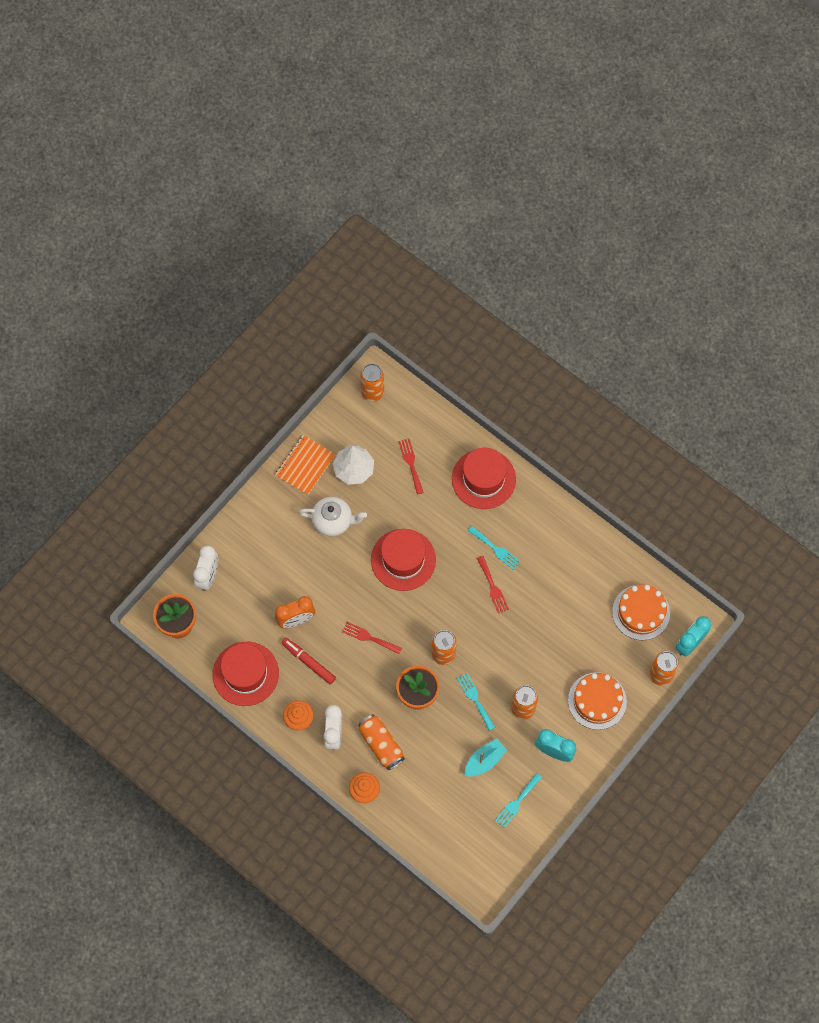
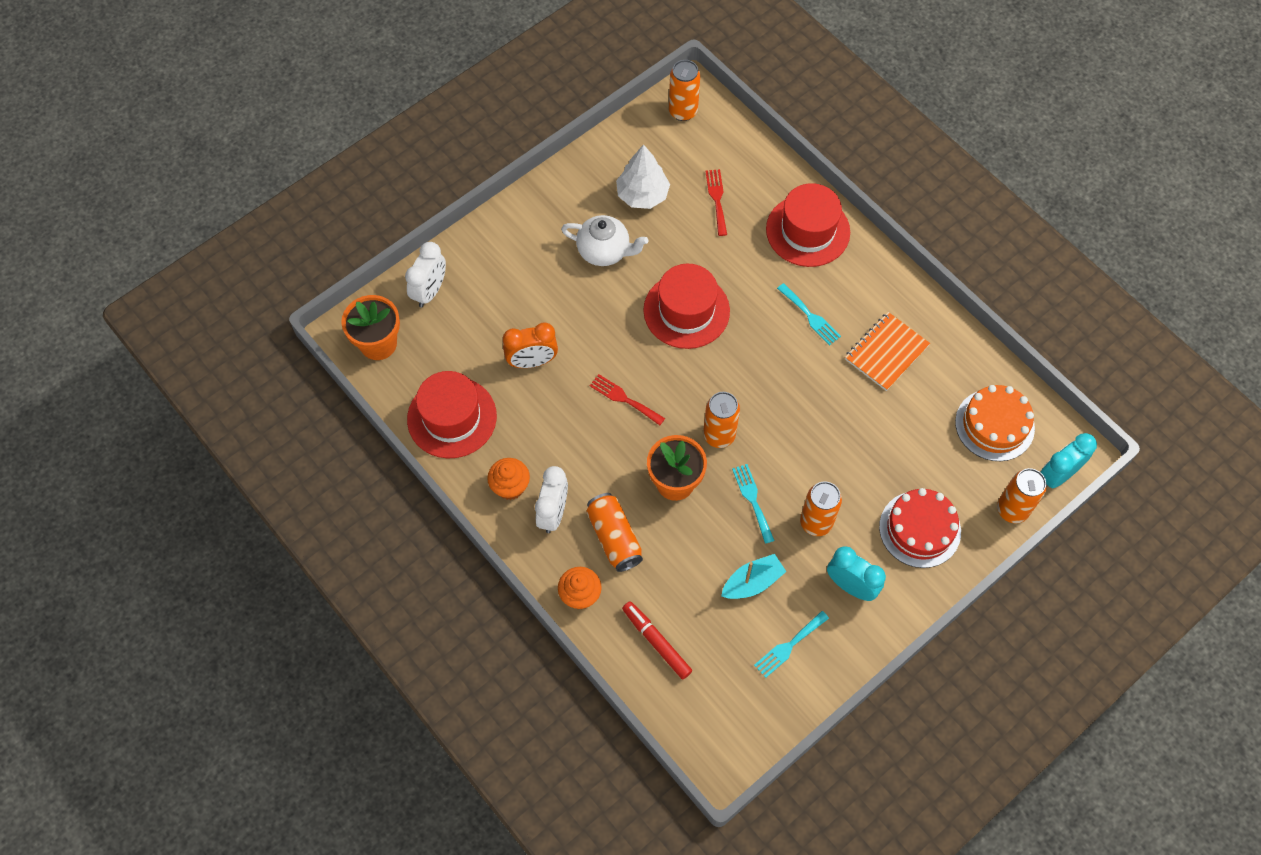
camera: 10 degrees right, 5 degrees down
orange notebook [275,435,336,495] -> orange notebook moved to [845,312,930,391]
red marker [281,638,336,684] -> red marker moved to [622,601,692,680]
red fork [477,556,509,614] -> none
orange cake [568,672,627,730] -> red cake [879,488,961,568]

